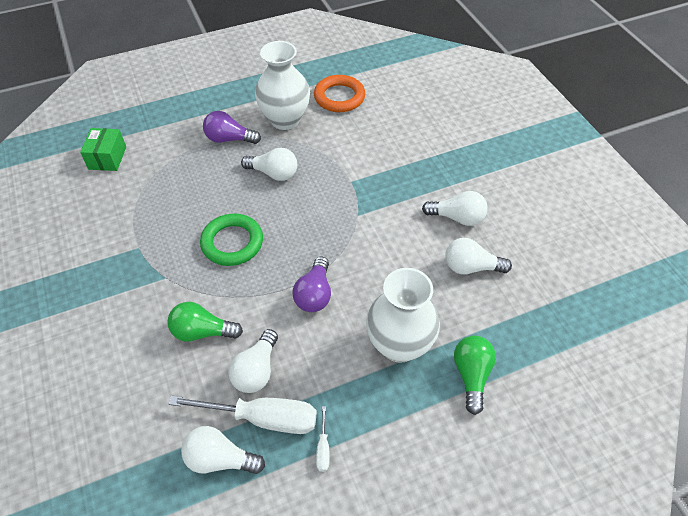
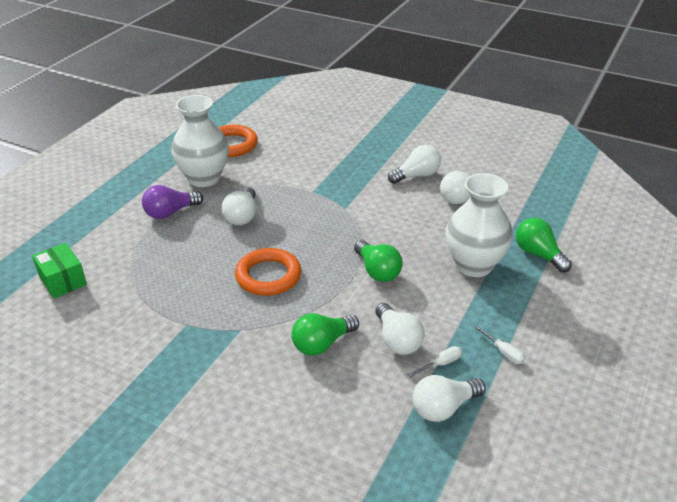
camera: 40 degrees left, 15 degrees down
white screwdriver [169,396,317,434] -> white screwdriver [408,346,462,377], size x0.43
green ring [200,214,263,266] -> orange ring [235,248,301,296]
white light bulb [241,148,297,181] -> white light bulb turned 120 degrees clockwise [222,187,256,225]
purple light bulb [292,257,331,312] -> green light bulb [354,240,403,282]

